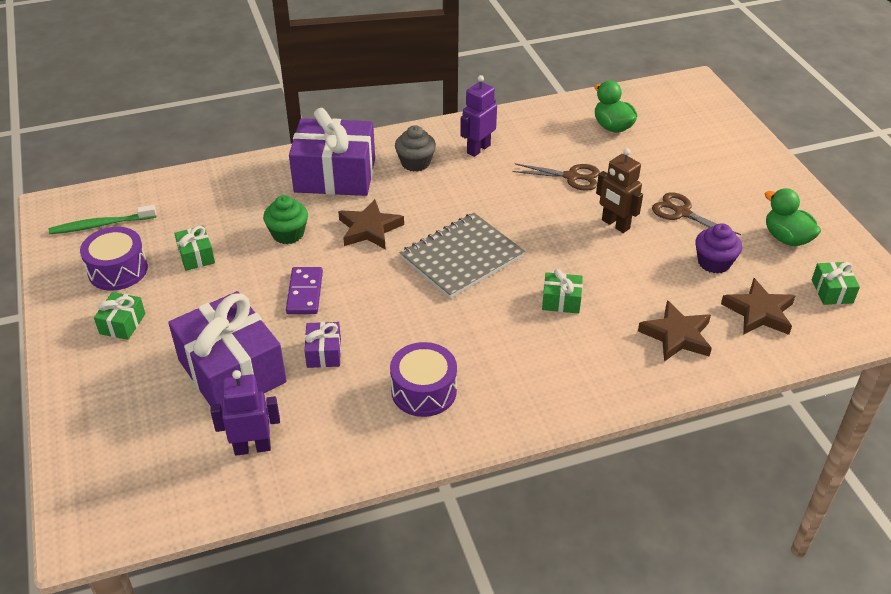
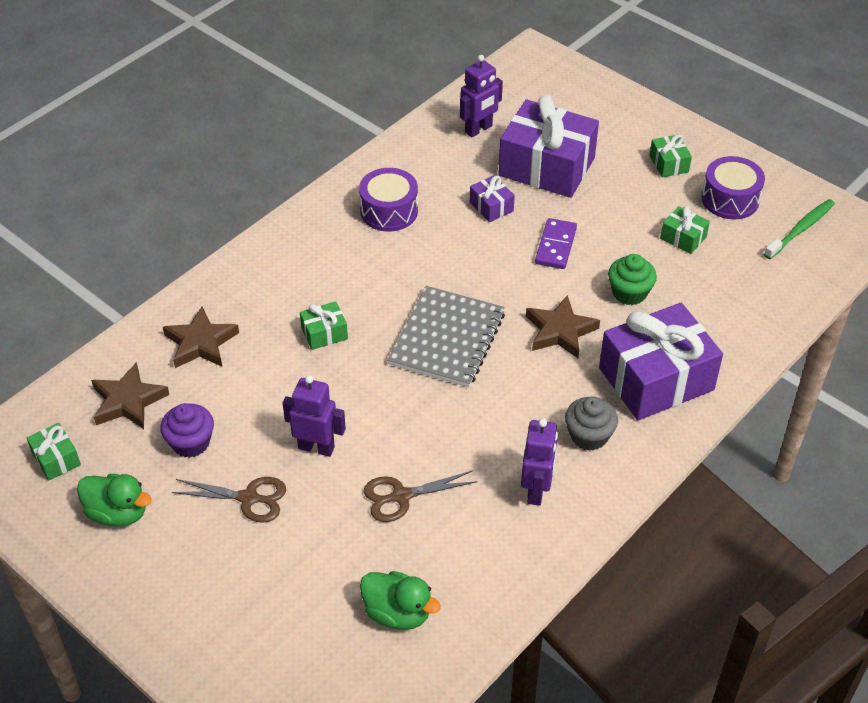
camera: 150 degrees right, 5 degrees up
purple domino [286,267,323,314] -> purple domino turned 45 degrees clockwise [535,218,577,269]
brown robot [596,148,643,233] -> purple robot [283,375,346,457]

